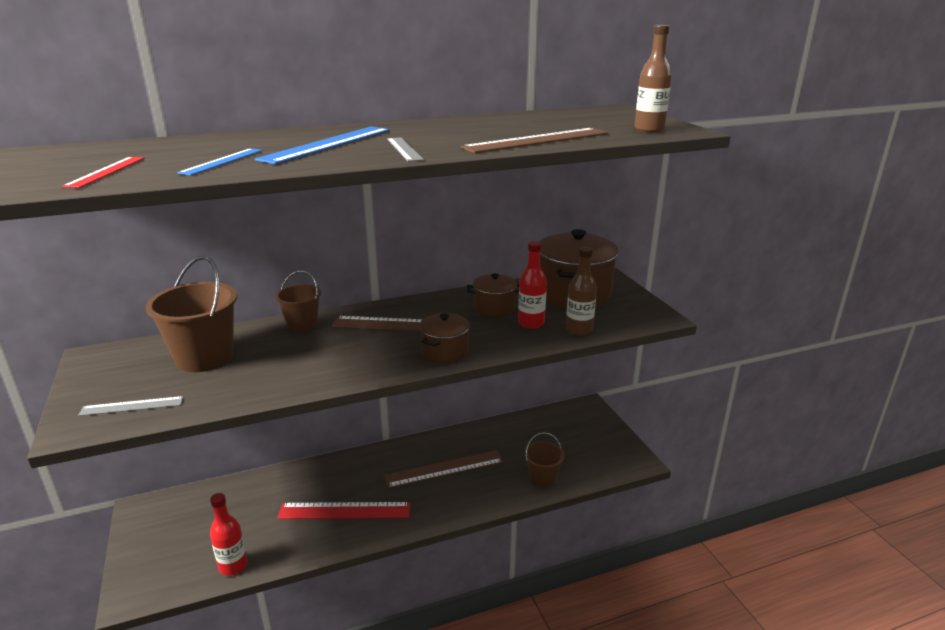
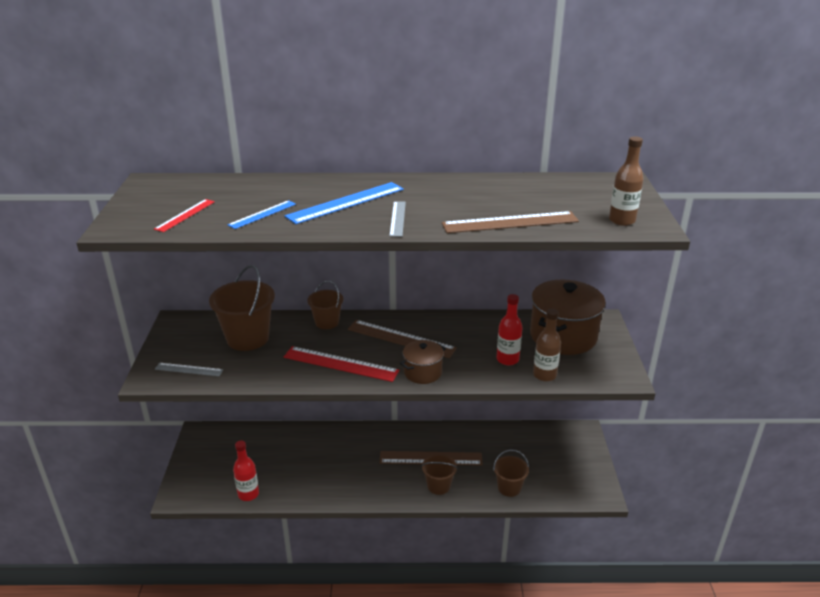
camera: 20 degrees right, 5 degrees up
red ruler [277,502,410,519] -> red ruler moved to [284,346,399,382]
brown pot [467,273,519,317] -> none
none -> brown bucket [421,454,458,495]

